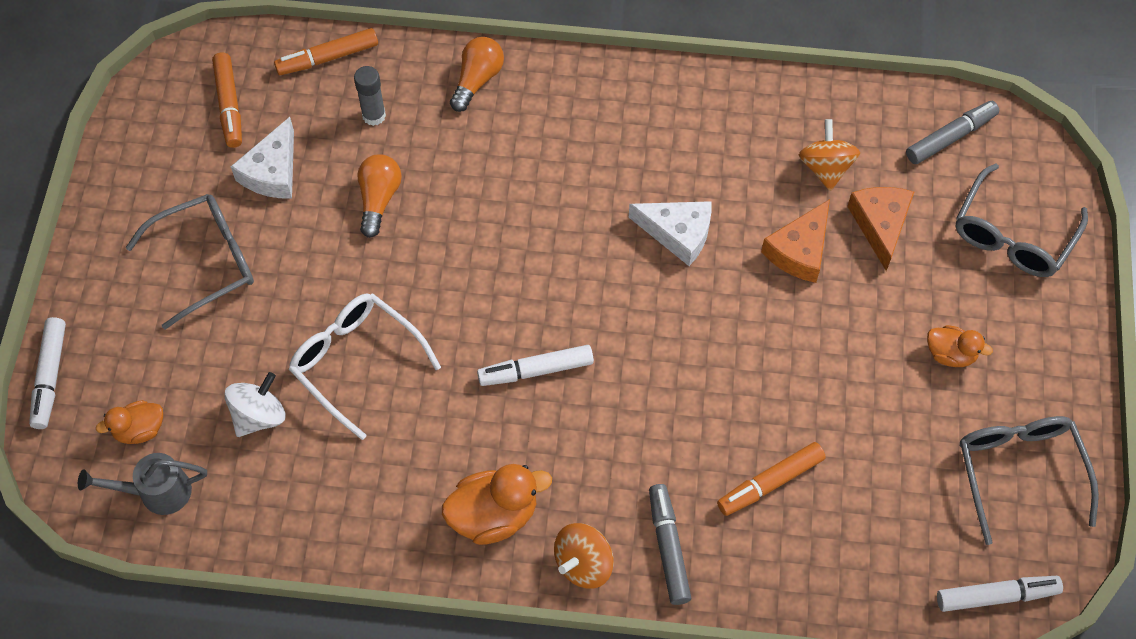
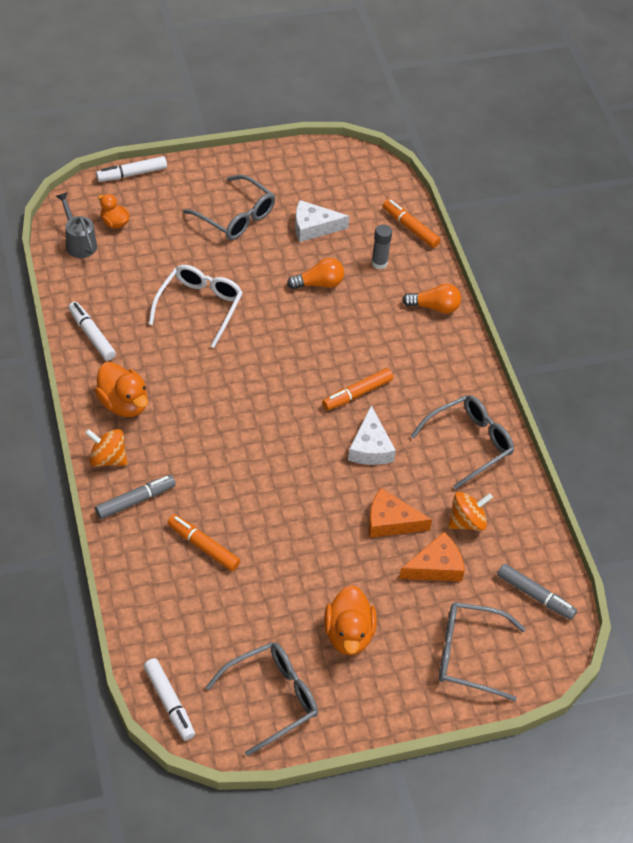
camera: 65 degrees right, 10 degrees down
orange marker [212,52,242,148] -> orange marker moved to [322,368,393,410]
white spinning top [224,372,285,437] -> none
white marker [477,345,594,386] -> white marker moved to [68,302,116,361]
orange duck [927,325,993,367] -> orange duck [324,585,377,655], size x1.65
none -> grey glasses [411,395,514,489]

